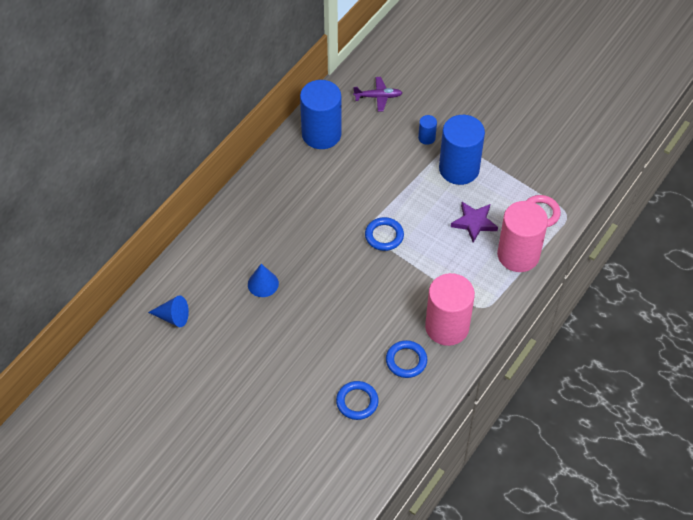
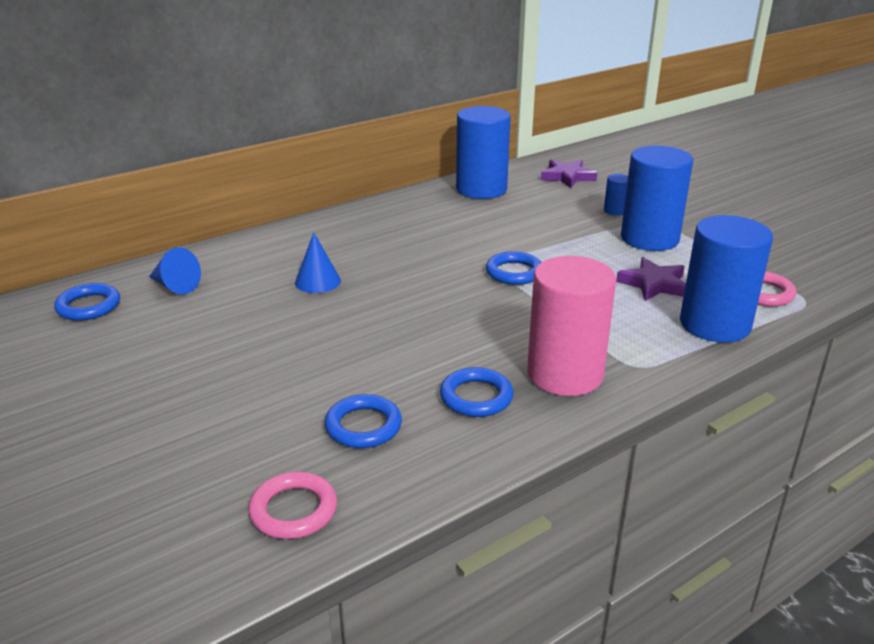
camera: 20 degrees right, 25 degrees down
purple plane [353,77,402,112] -> purple star [541,159,597,188]
pink cylinder [497,201,548,272] -> blue cylinder [680,215,773,343]
none -> blue ring [54,283,120,321]
none -> pink ring [248,472,337,539]

